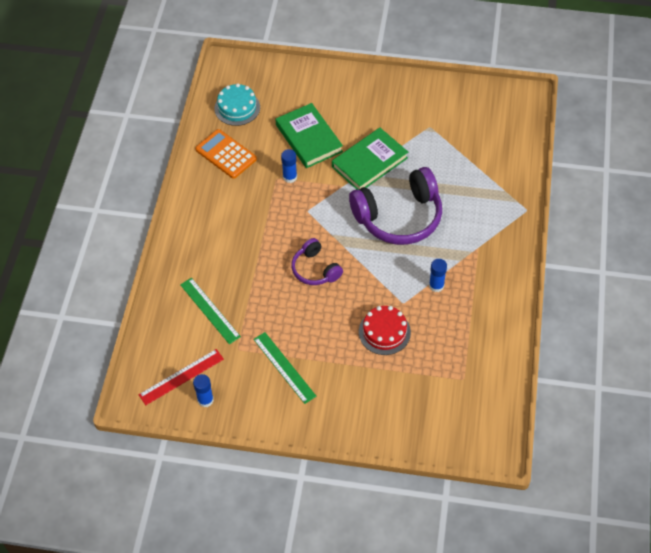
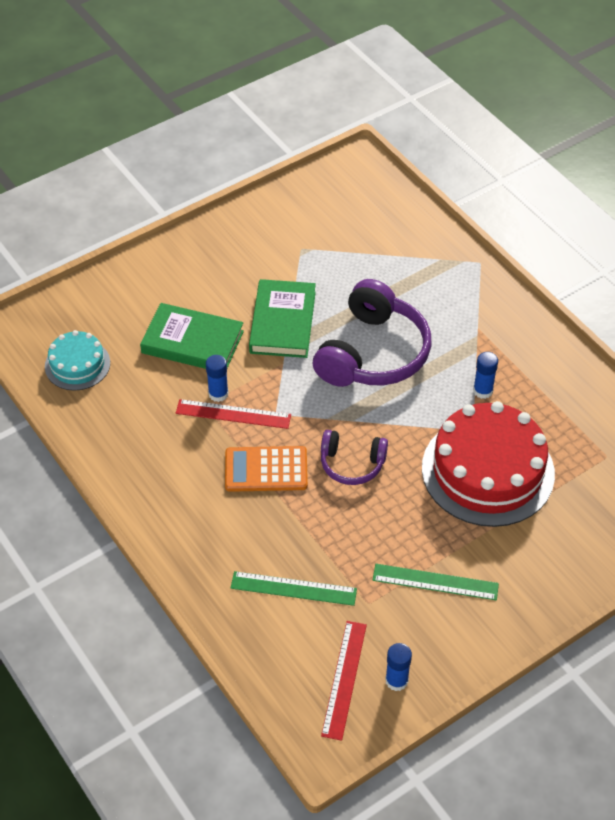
camera: 45 degrees left, 5 degrees down
orange calculator [195,129,257,179] -> orange calculator moved to [225,446,308,492]
red cake [359,306,411,355] -> red cake [422,401,555,527], size x1.92
none -> red ruler [176,399,291,429]

